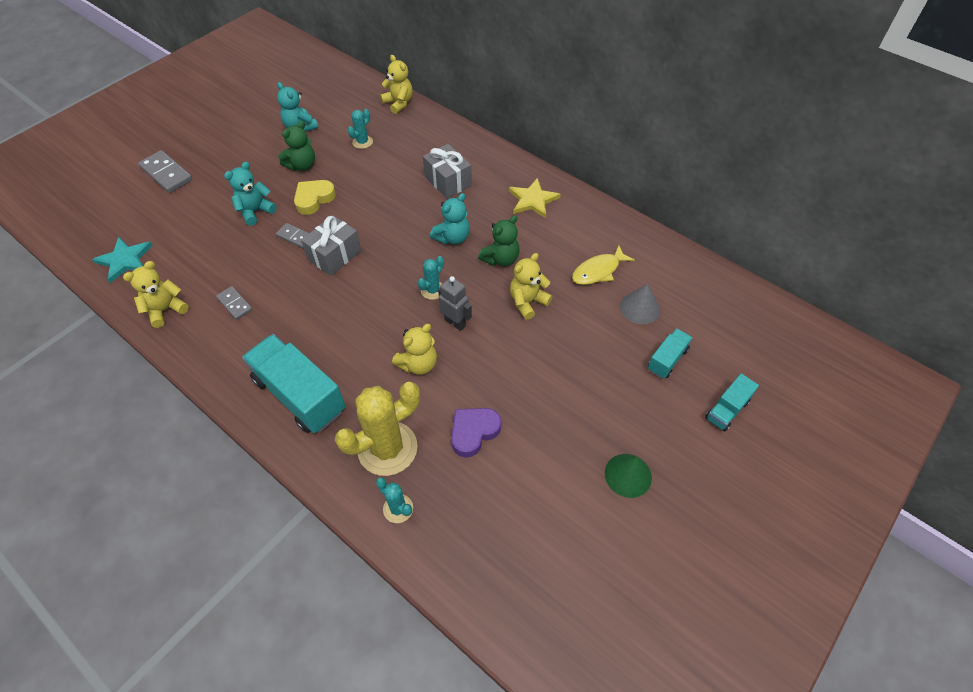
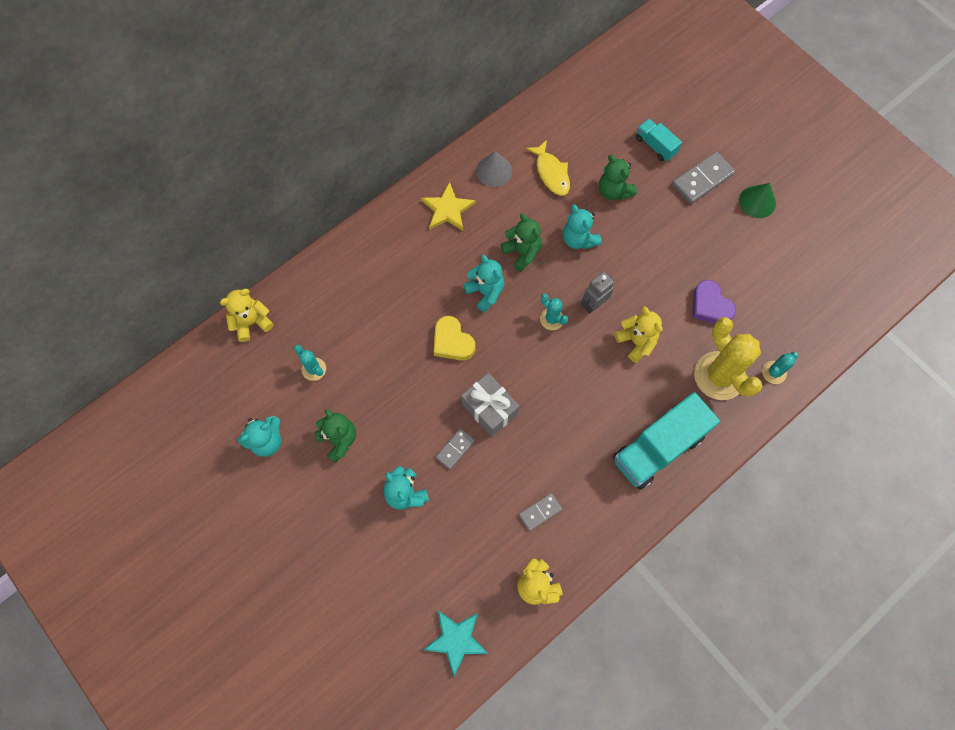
camera: 80 degrees left, 15 degrees up
grey domino [138,150,193,193] -> grey domino moved to [672,152,735,204]
yellow heart [294,180,336,215] -> yellow heart moved to [434,316,475,361]
grey gift [423,144,472,199] -> none
yellow teddy bear [510,253,552,320] -> turquoise teddy bear [563,204,602,249]
grey cone [620,284,660,324] -> grey cone moved to [476,151,512,187]
turquoise truck [705,373,759,431] -> none
none -> green teddy bear [599,155,637,200]

